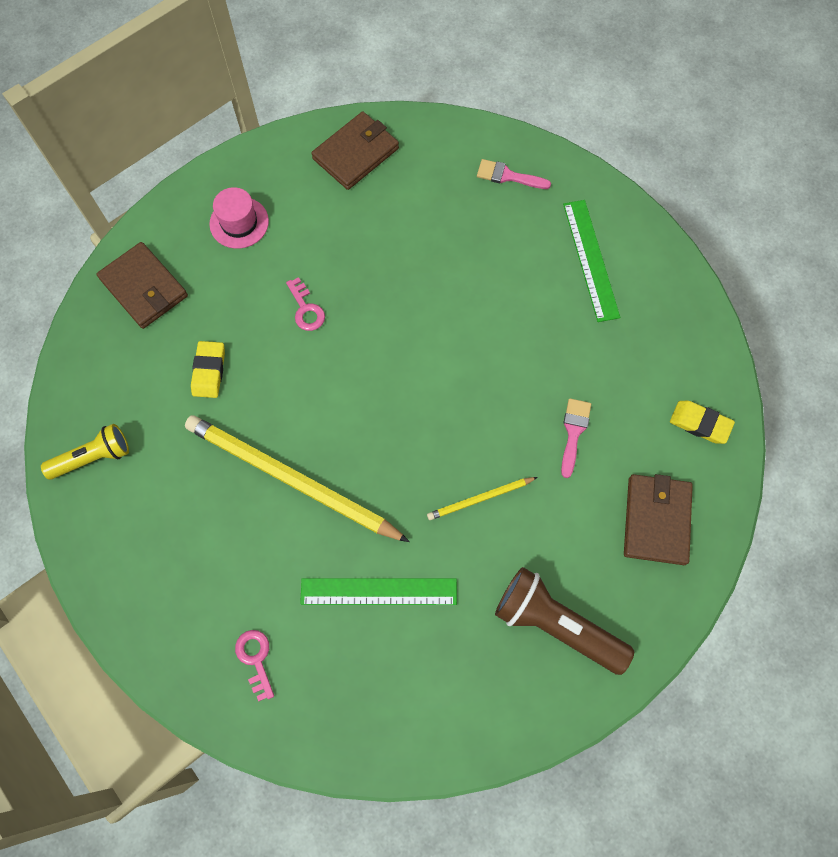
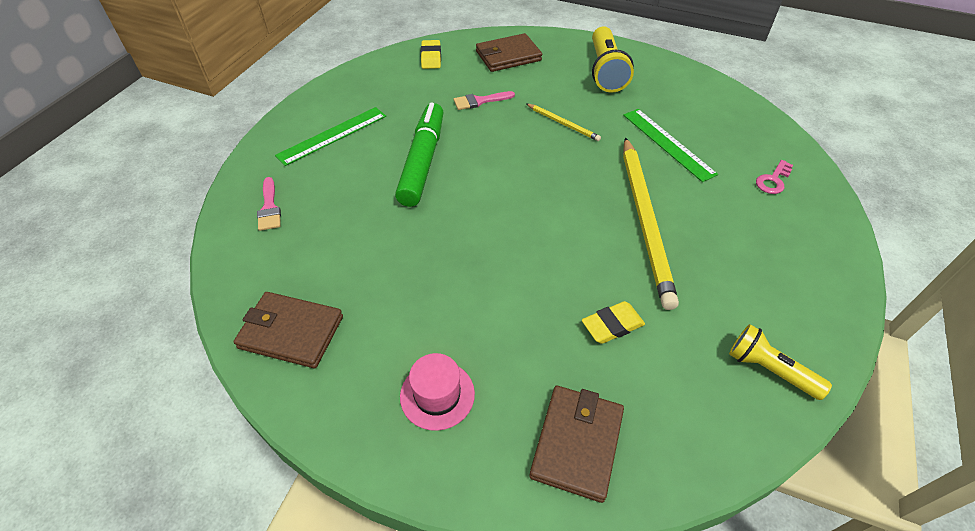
camera: 120 degrees left, 20 degrees down
pink key [286,277,325,331] -> none
brown flashlight [495,567,634,675] -> yellow flashlight [592,26,634,93]
none -> green marker [395,103,444,207]

